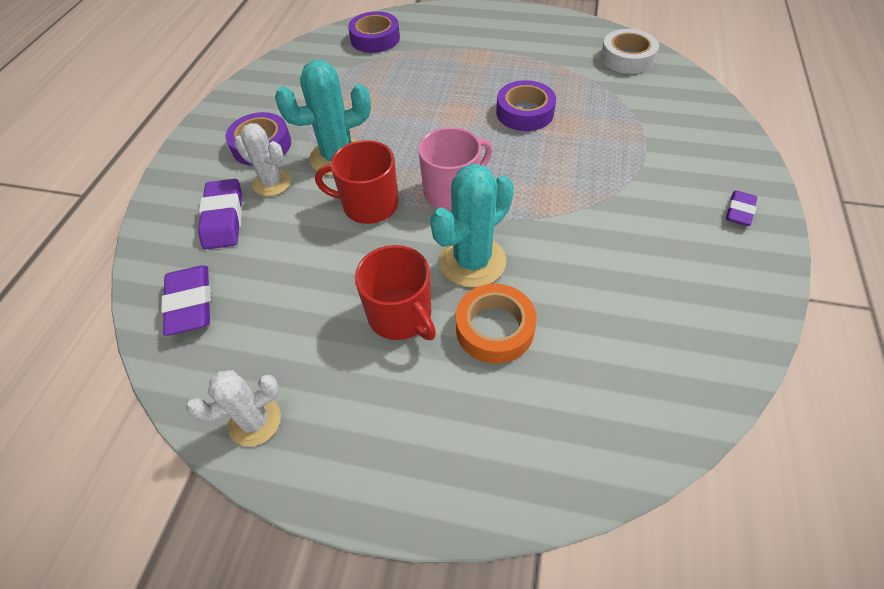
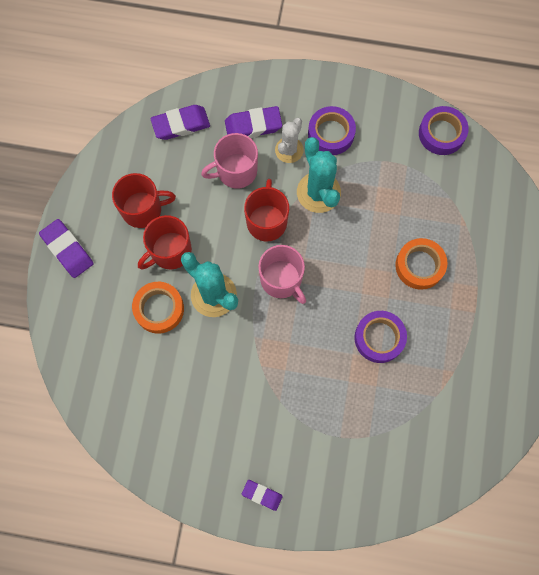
camera: 85 degrees right, 20 degrees up
white cactus [186,370,281,447] -> none
purple tape [348,11,400,53] -> purple tape moved to [419,106,469,155]
white tape [601,29,659,74] -> none
none -> purple eraser [39,219,94,278]
none -> red mug [112,173,176,228]
none -> pink mug [201,133,258,189]
none -> orange tape [395,238,448,290]

